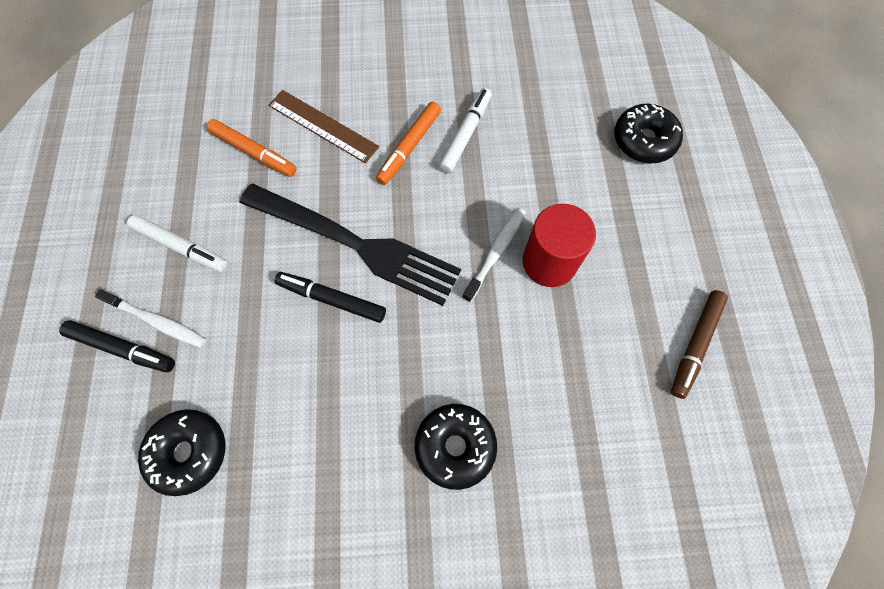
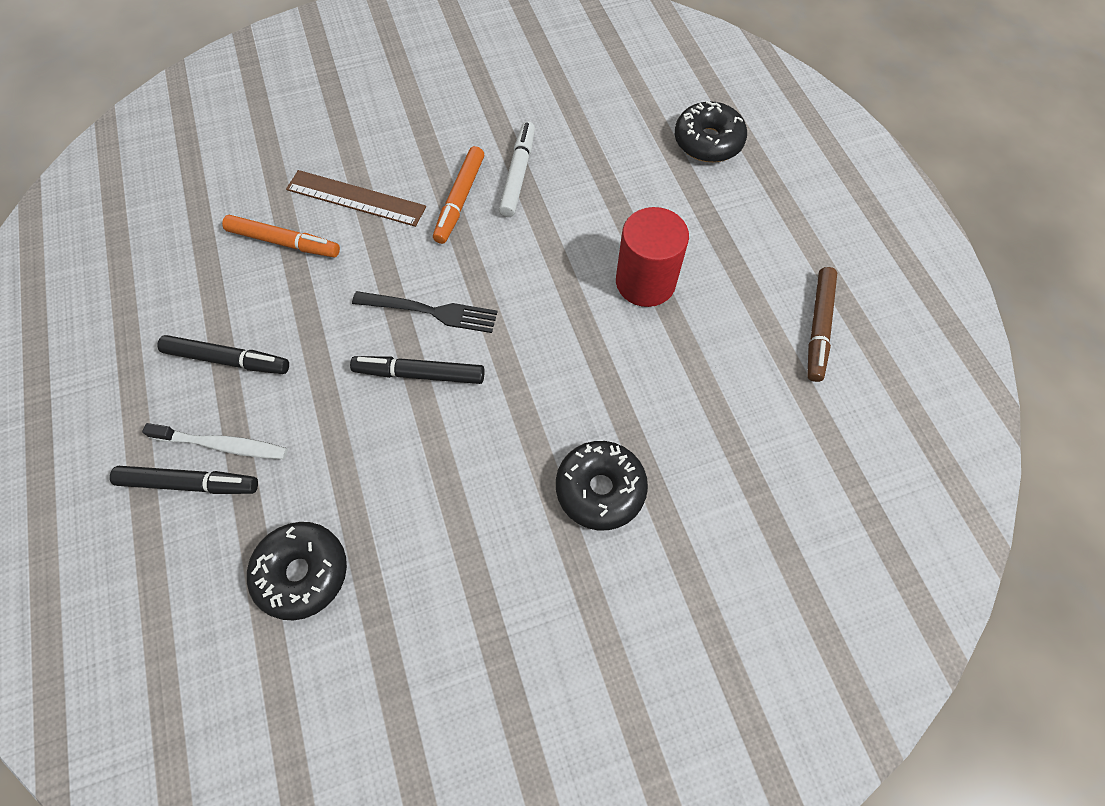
camera: 15 degrees left, 5 degrees down
white marker [127,215,228,272] -> black marker [157,335,289,374]
black fork [240,184,461,306] -> black fork [352,291,498,333], size x0.54
white toothbrush [462,208,526,302] -> none

